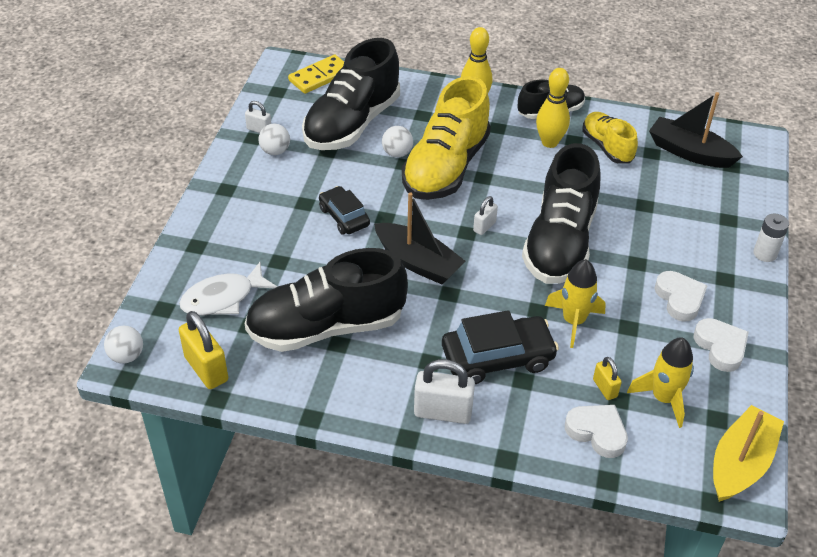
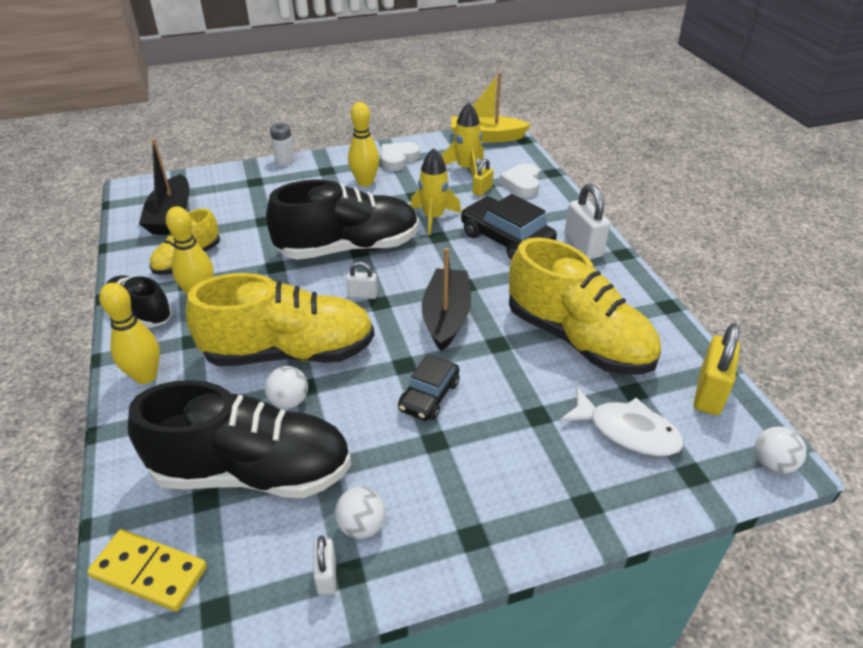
camera: 120 degrees left, 5 degrees down
black shoe [244,248,408,352] -> yellow shoe [509,237,661,375]
white heart [655,271,708,322] -> yellow bowling pin [348,102,380,187]

